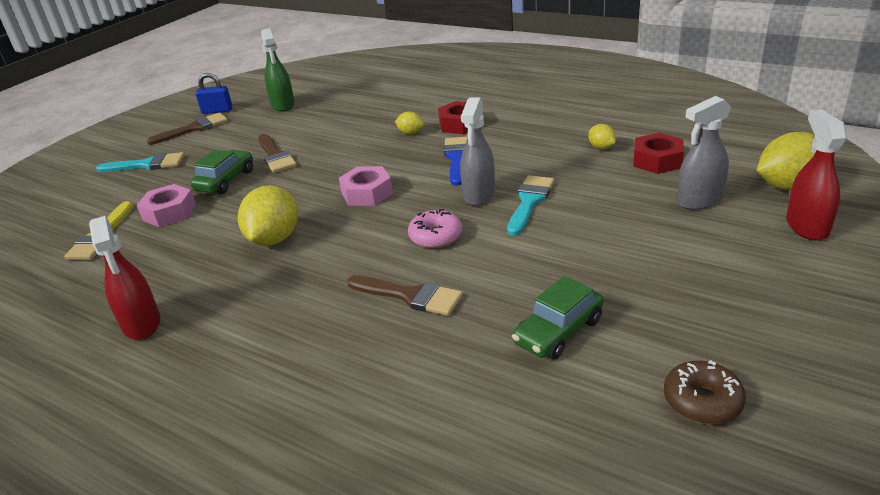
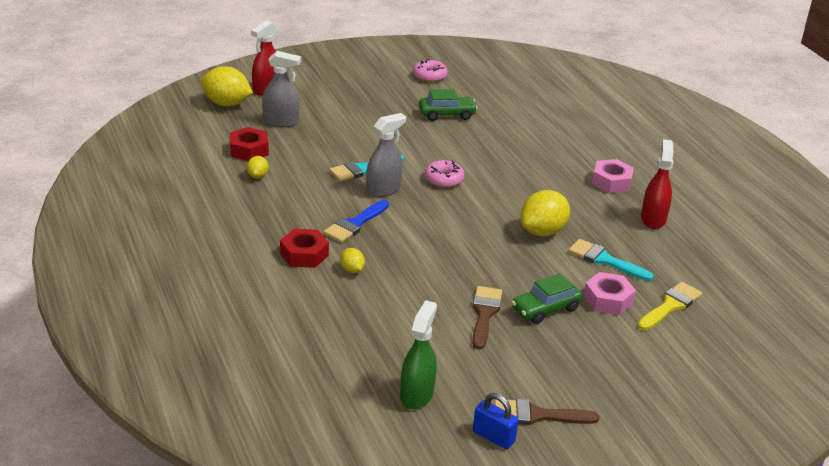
camera: 150 degrees left, 0 degrees up
turquoise brush [96,152,184,172] -> turquoise brush moved to [568,239,654,281]
pink nut [339,166,393,206] -> pink nut moved to [592,159,634,193]
brown brush [347,275,463,316] -> none
brown donut [664,360,746,424] -> pink donut [413,59,448,82]

